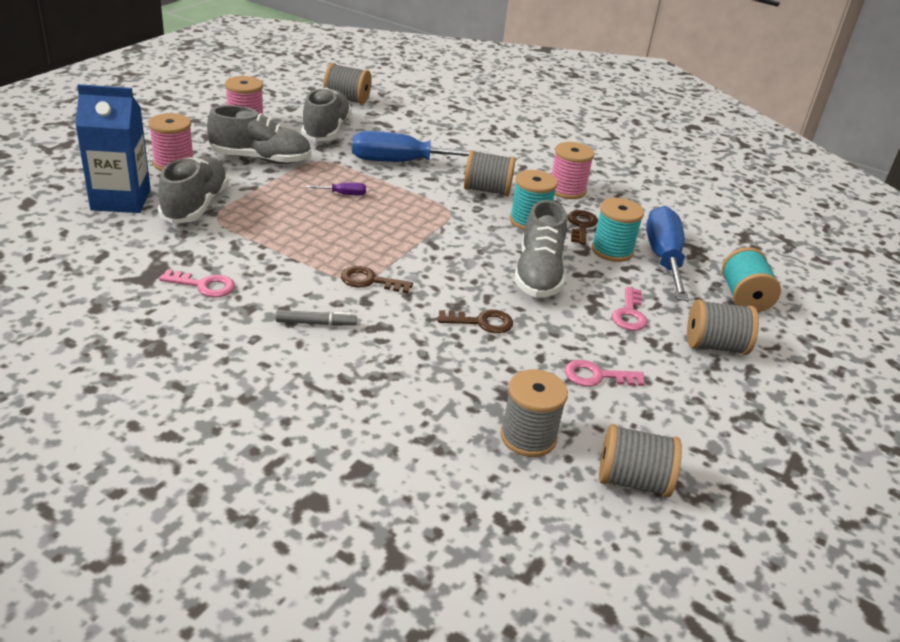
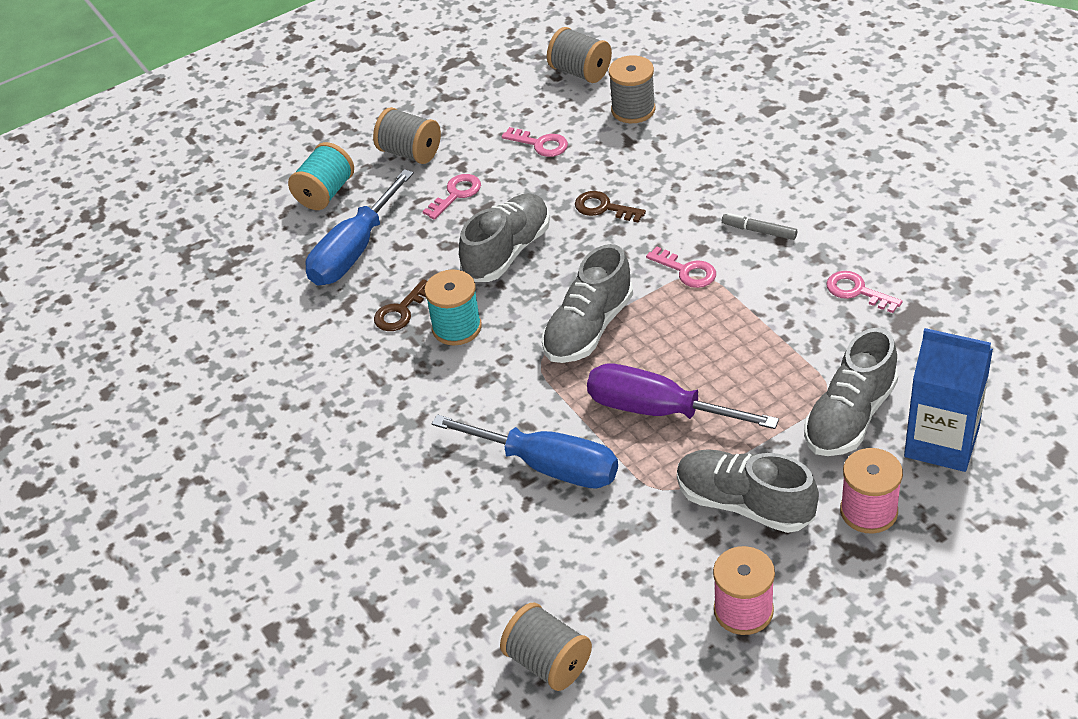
camera: 145 degrees left, 10 degrees up
grey shoe [301,87,352,142] -> grey shoe moved to [542,244,633,363]
purple screwdriver [306,182,366,195] -> purple screwdriver [587,363,779,429], size x2.46
brown key [341,266,413,293] -> pink key [646,246,716,288]
grey spool [464,150,515,196] -> none
pink spool [552,142,594,199] -> none
turquoise spool [592,198,644,262] -> none

